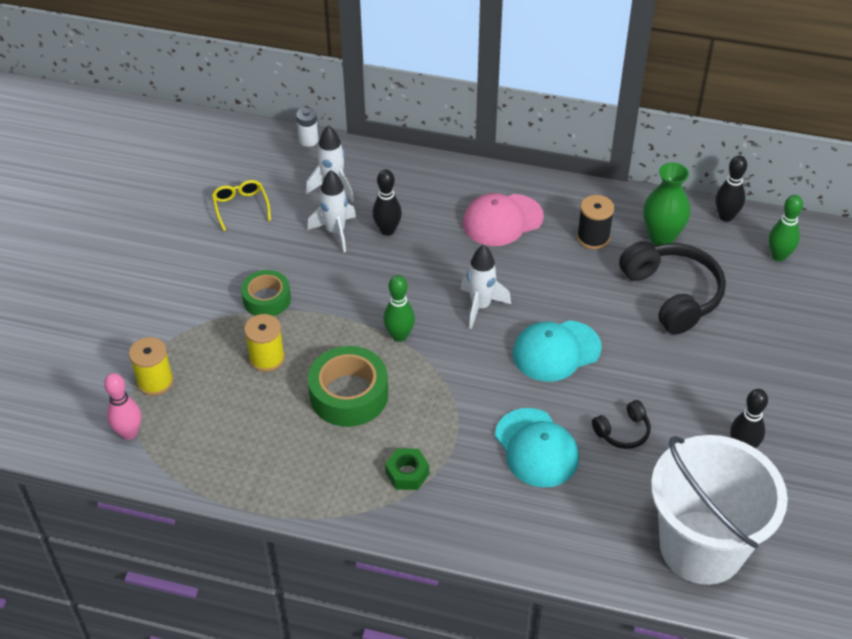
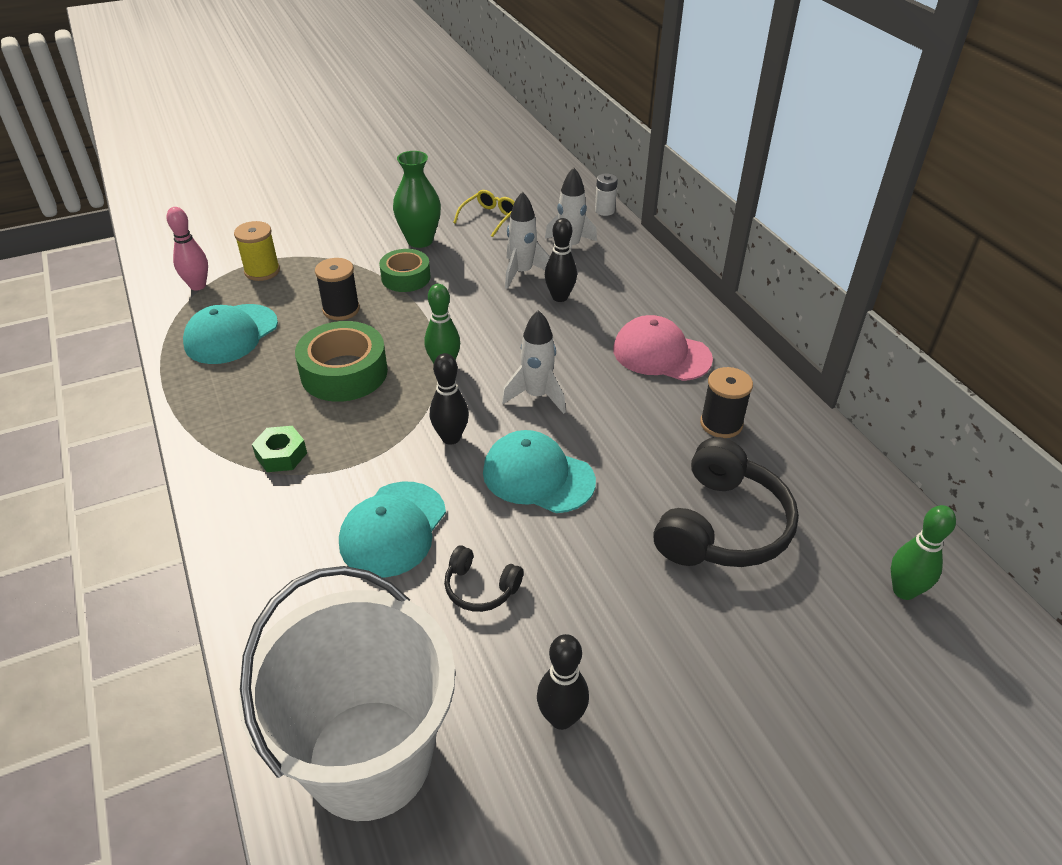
camera: 50 degrees right, 5 degrees down
yellow spool [244,314,285,372] -> black spool [315,258,360,320]
green vase [643,162,690,245] -> green vase moved to [393,151,441,248]
black bowling pin [715,155,747,222] -> black bowling pin moved to [430,353,469,445]
none -> turquoise cap [183,304,278,364]

